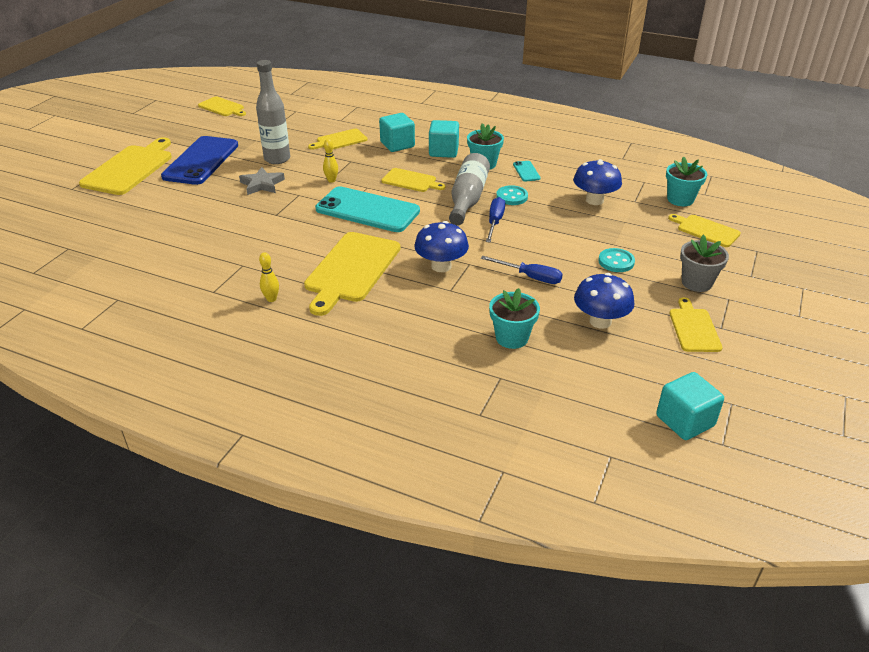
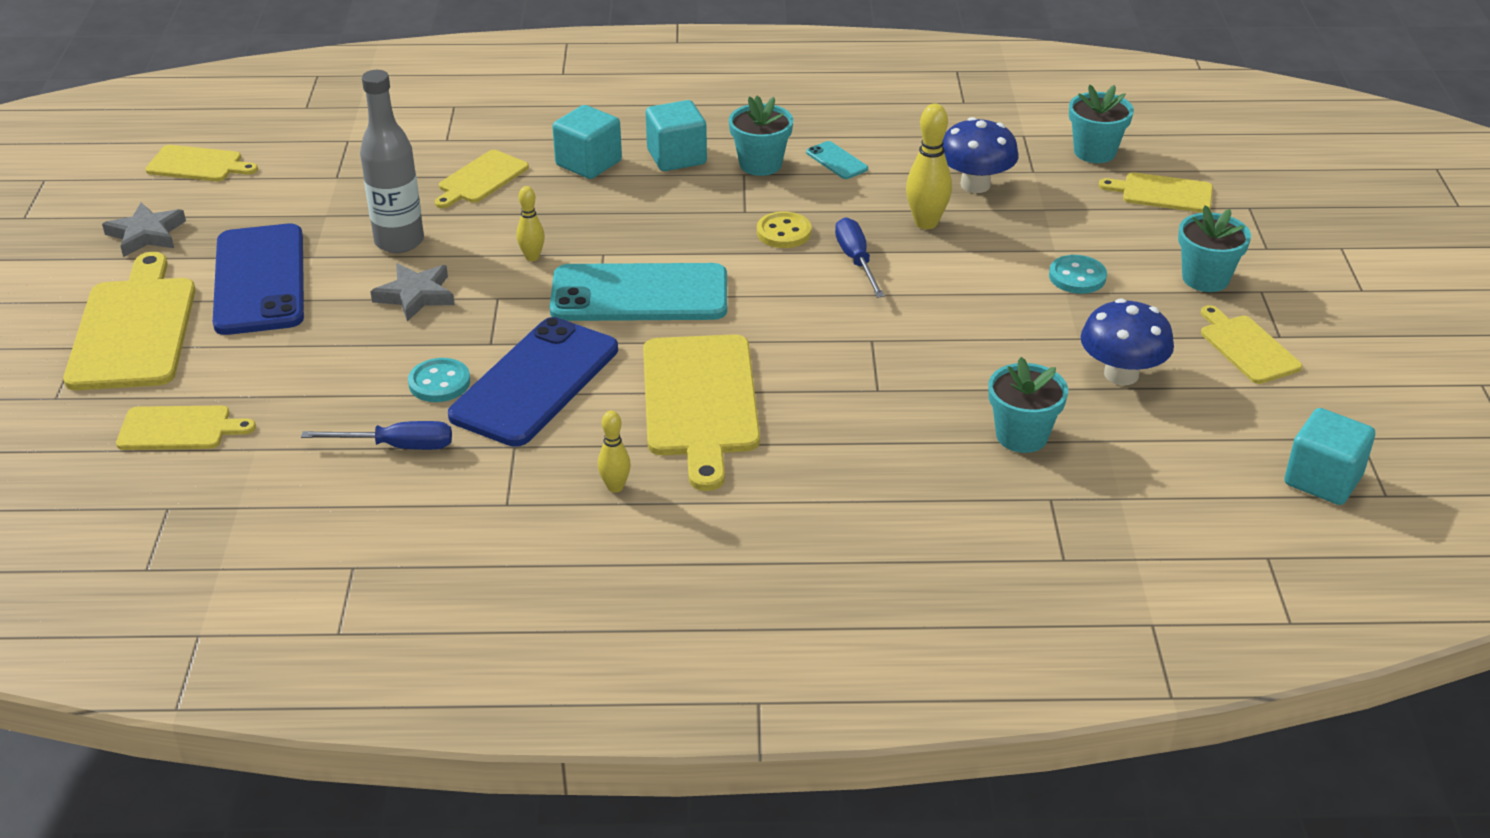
camera: 25 degrees left, 0 degrees up
yellow cutting board [381,168,446,192] -> yellow cutting board moved to [116,405,256,450]
blue mushroom [414,221,469,272] -> none
grey bottle [449,153,490,226] -> yellow button [757,211,811,248]
blue screwdriver [481,256,563,284] -> blue screwdriver moved to [301,421,452,450]
turquoise button [496,185,528,205] -> turquoise button moved to [408,358,470,402]
grey flower pot [680,235,729,292] -> turquoise flower pot [1178,205,1251,292]
none -> grey star [102,202,186,257]
none -> blue phone [448,317,618,447]
none -> yellow bowling pin [906,103,952,229]

